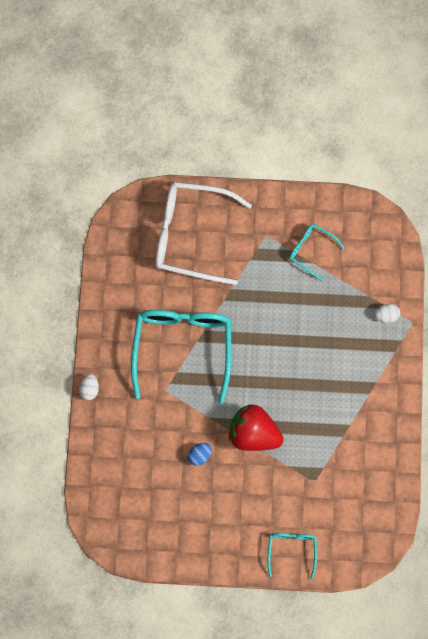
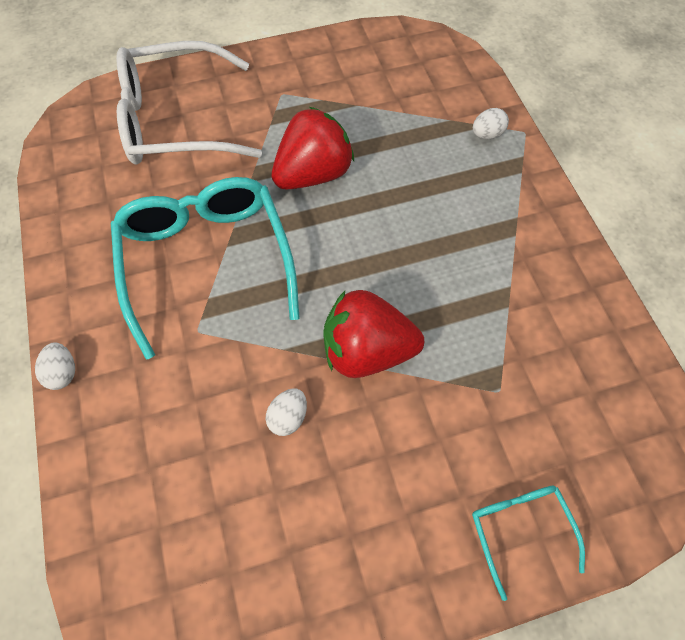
camera: 20 degrees left, 10 degrees down
blue egg [188,443,212,466] -> white egg [266,389,307,436]
turquoise glasses [289,224,344,281] -> none
none -> red strawberry [272,107,354,190]

